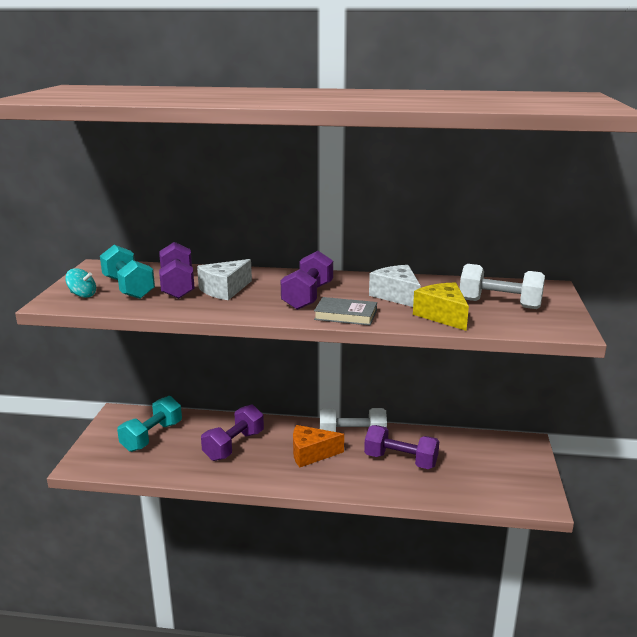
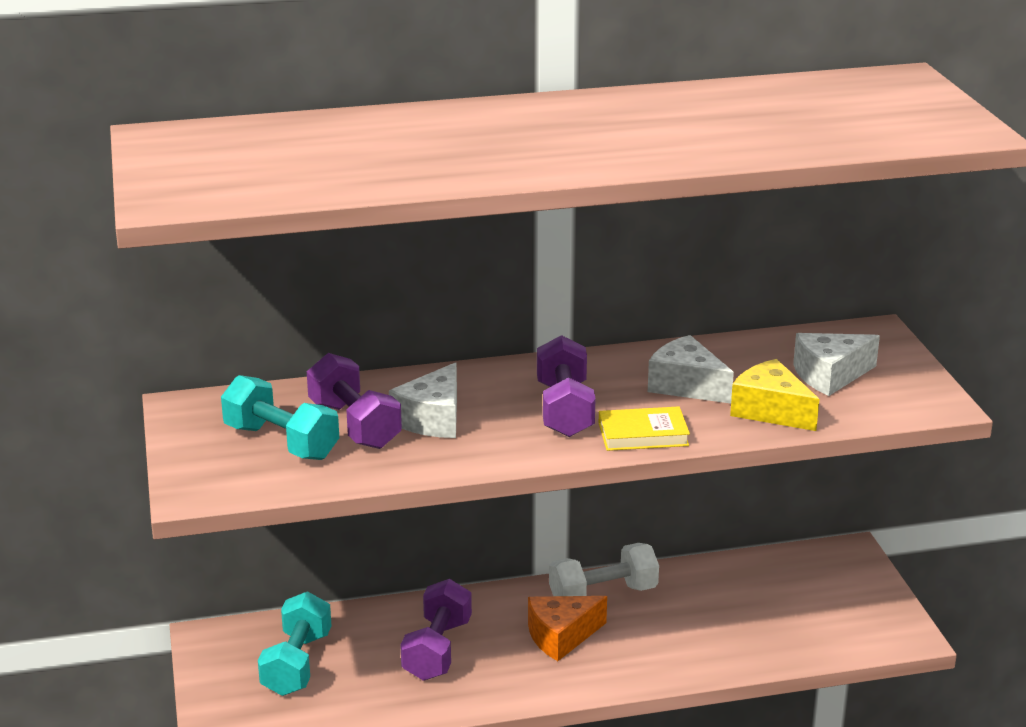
camera: 20 degrees left, 5 degrees up
turquoise spinning top [65,268,96,298] -> none
grey book [314,297,377,325] -> yellow book [599,406,690,451]
purple dumbbell [364,425,439,469] -> none
white dumbbell [460,264,545,309] -> white cheese [793,333,880,396]

